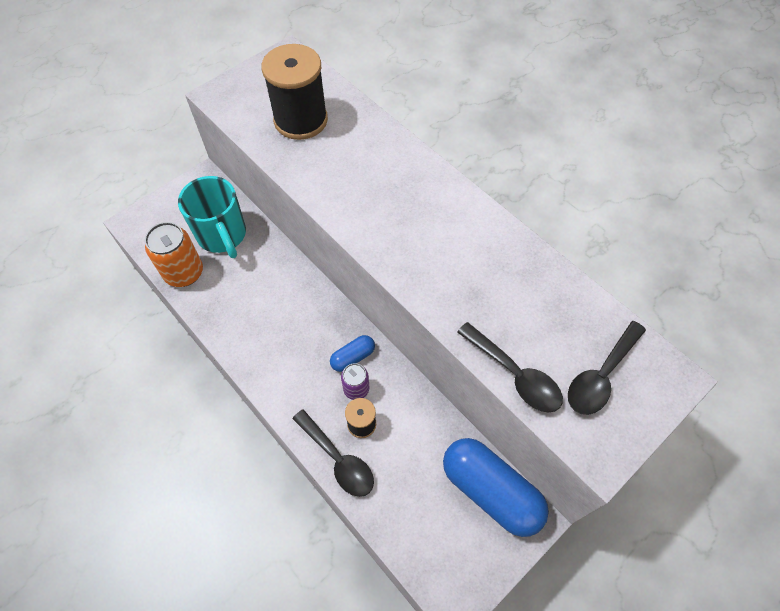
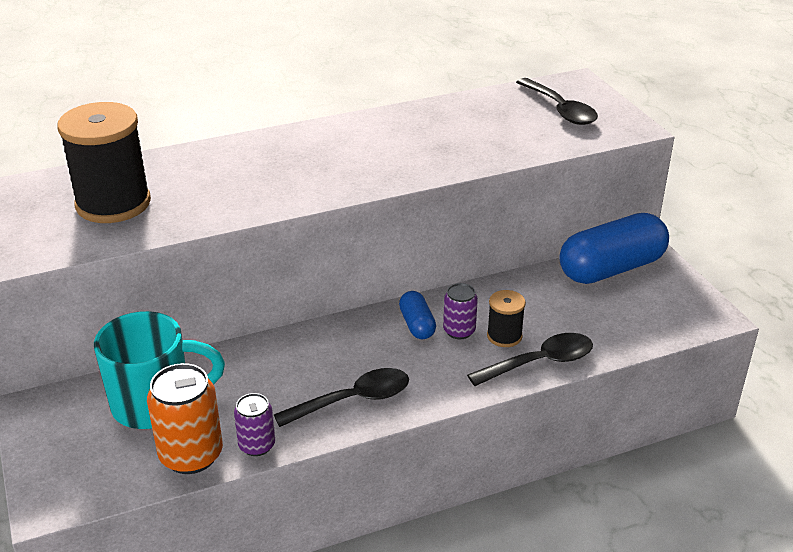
camera: 70 degrees left, 25 degrees down
black spoon [457,322,563,413] -> black spoon moved to [274,368,409,427]
none -> purple can [234,393,275,456]

